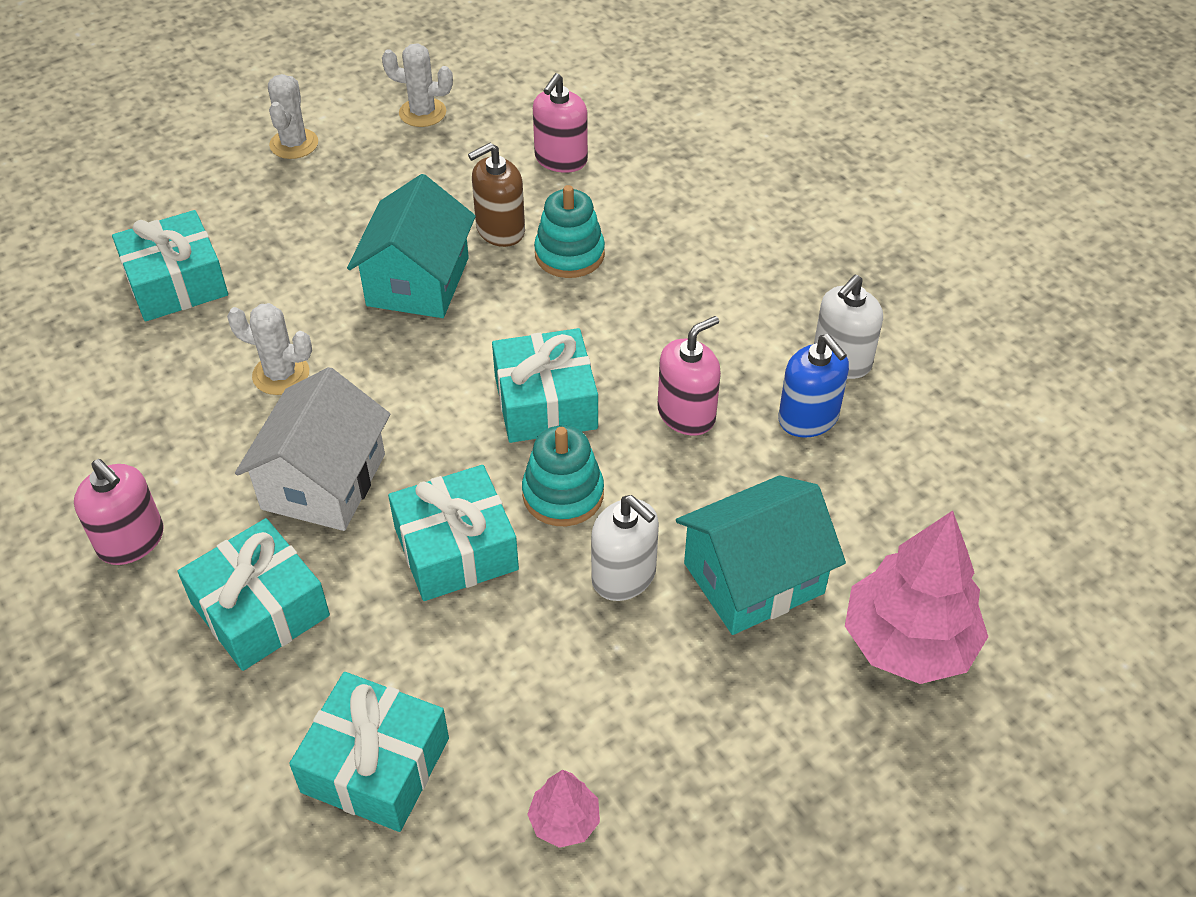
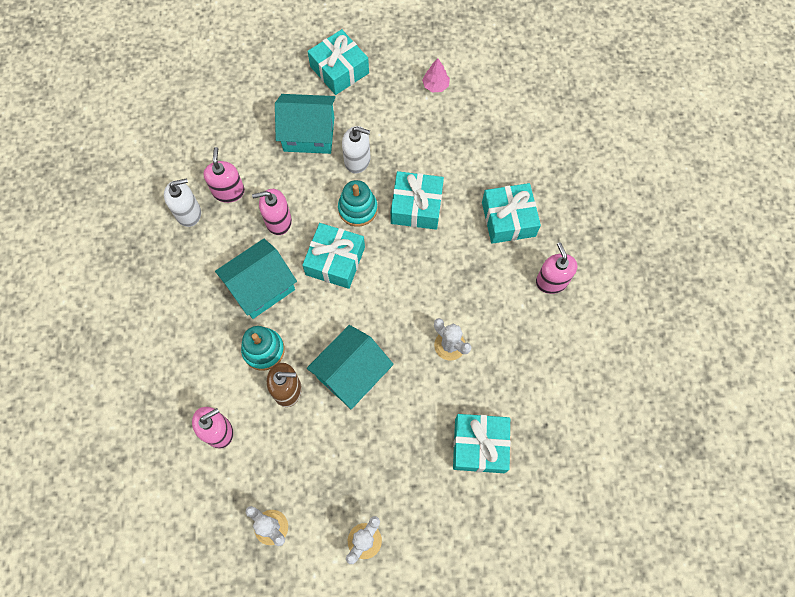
camera: 150 degrees left, 20 degrees up
white house [235,367,390,531] -> none
turquoise gift [289,672,449,832] -> turquoise gift moved to [307,29,369,95]
white soap dispenser [591,495,659,601] -> white soap dispenser turned 120 degrees clockwise [342,126,370,173]
blue soap dispenser [778,334,849,438] -> pink soap dispenser [203,147,245,203]
pink tree [845,511,988,684] -> none
none -> turquoise house [215,239,297,319]

